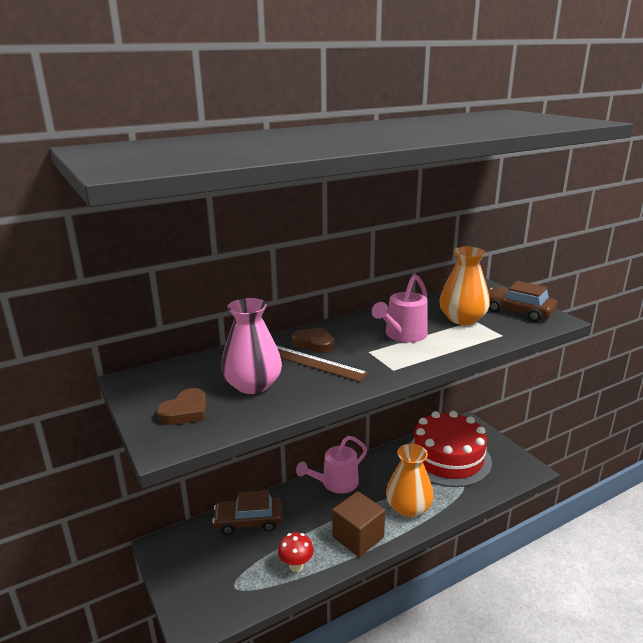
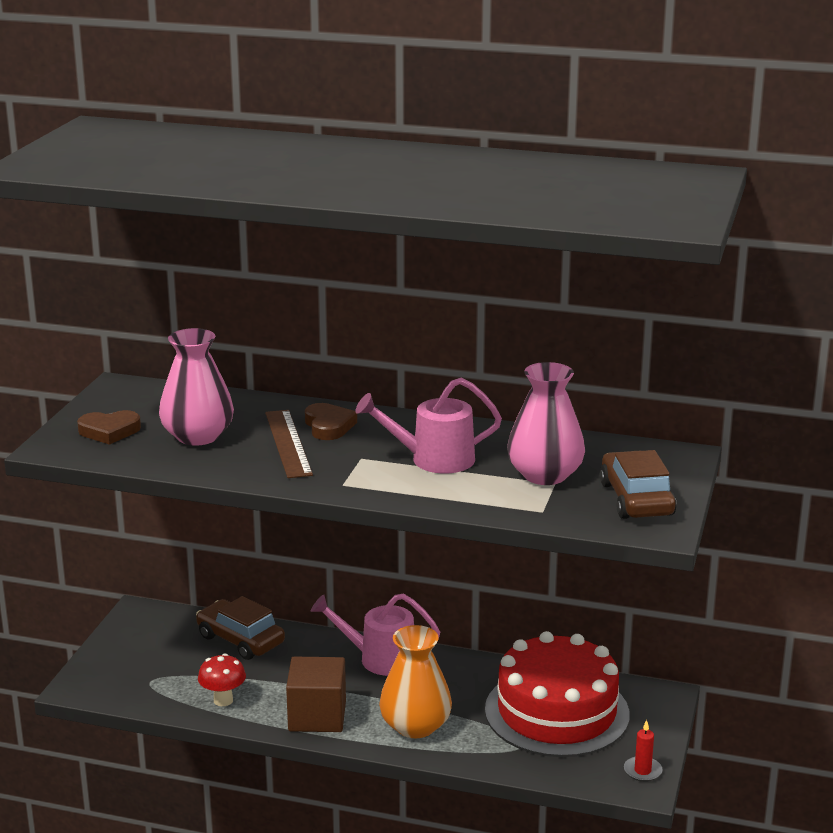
camera: 45 degrees right, 0 degrees up
orange vase [439,247,490,325] -> pink vase [507,362,585,485]
none -> red candle [624,720,662,782]

